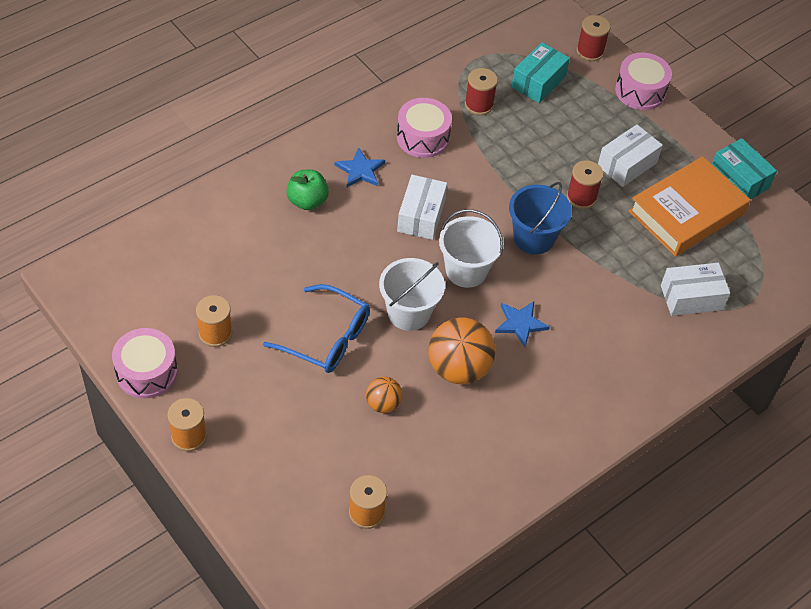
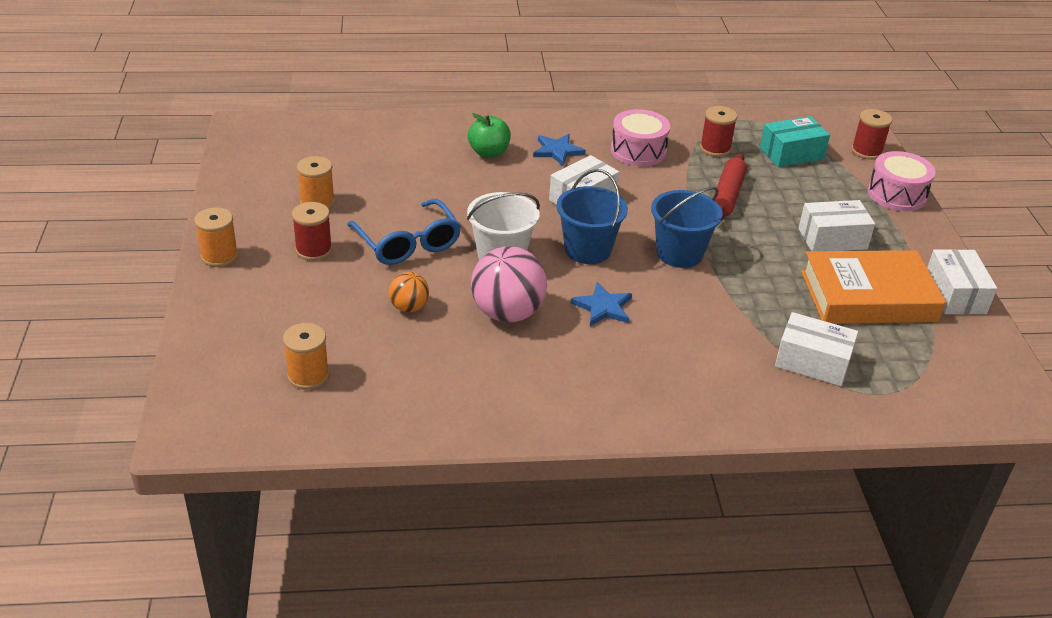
camera: 35 degrees right, 15 degrees down
pink drum [112,328,178,398] -> none
orange ball [428,317,495,384] -> pink ball [471,246,547,323]
white bucket [439,209,503,288] -> blue bucket [556,169,628,264]
red spool [567,160,604,209] -> red spool moved to [292,202,332,261]
turquoise box [712,138,777,200] -> white box [927,249,997,314]
none -> red rolling pin [713,153,747,221]

